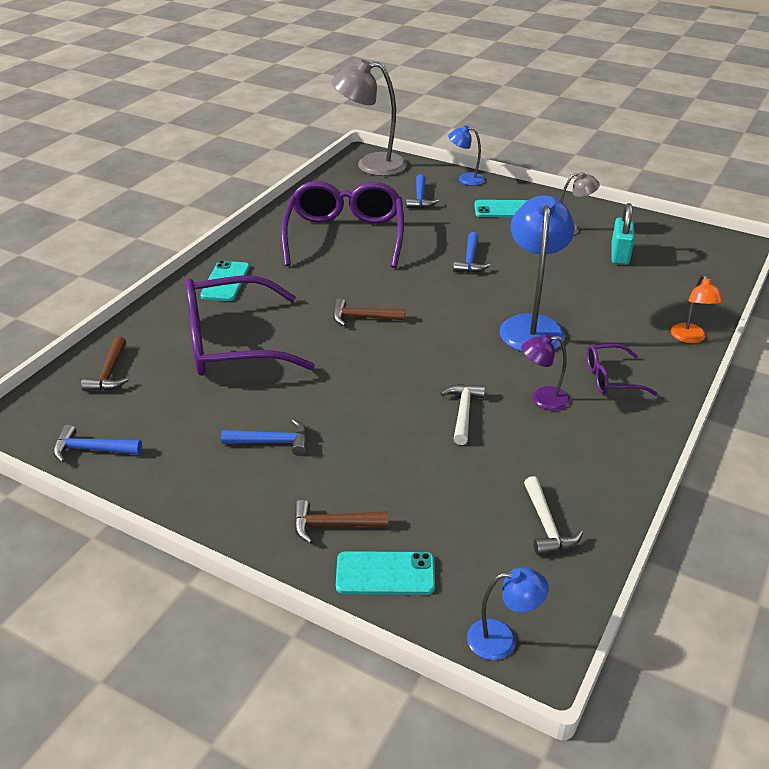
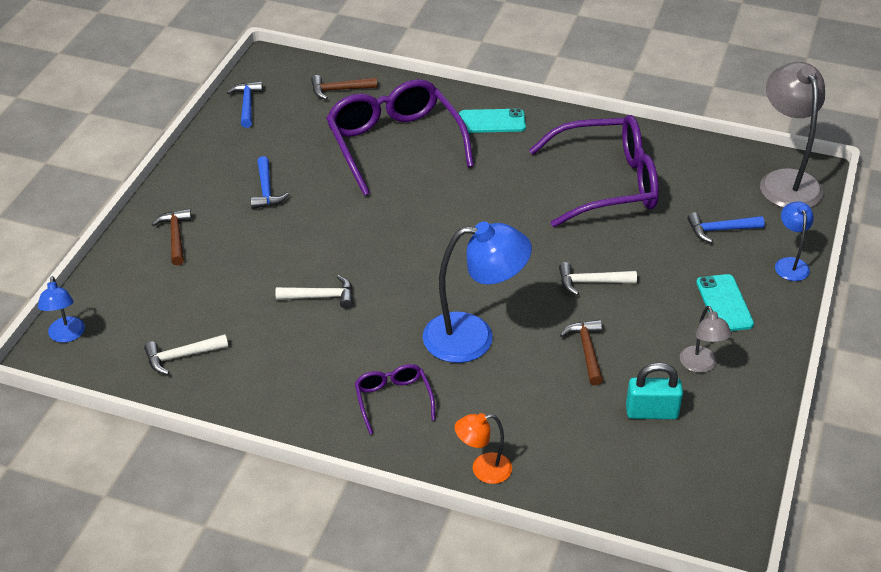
camera: 80 degrees right, 5 degrees up
brown hammer [333,298,405,326] -> brown hammer moved to [560,319,603,385]
turquoise phone [336,551,435,595] -> none
blue hammer [453,232,490,273] -> white hammer [559,262,637,295]
purple lamp [521,334,570,411] -> none

